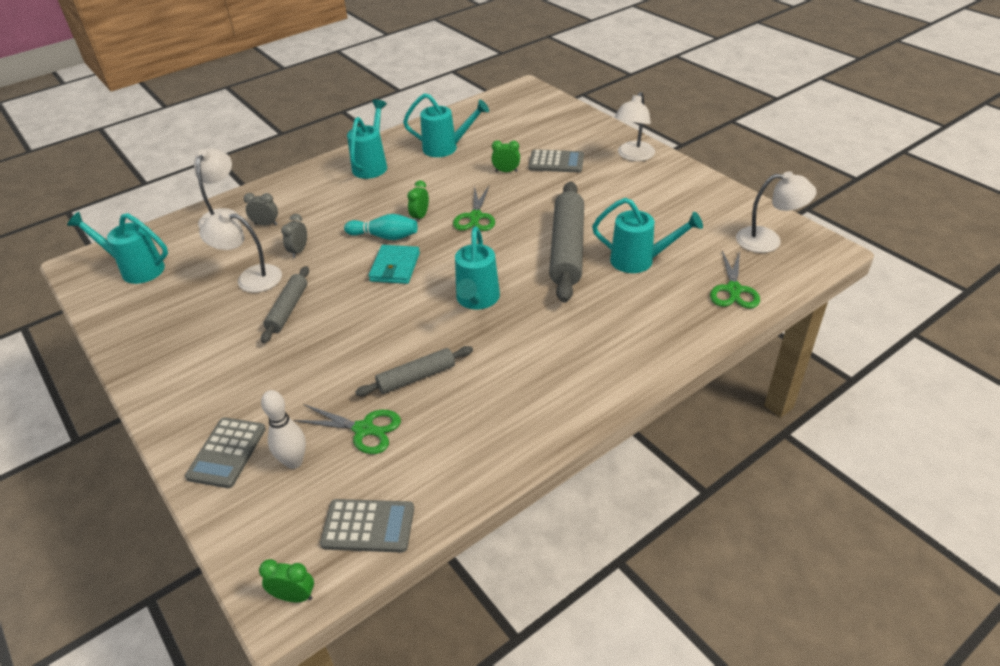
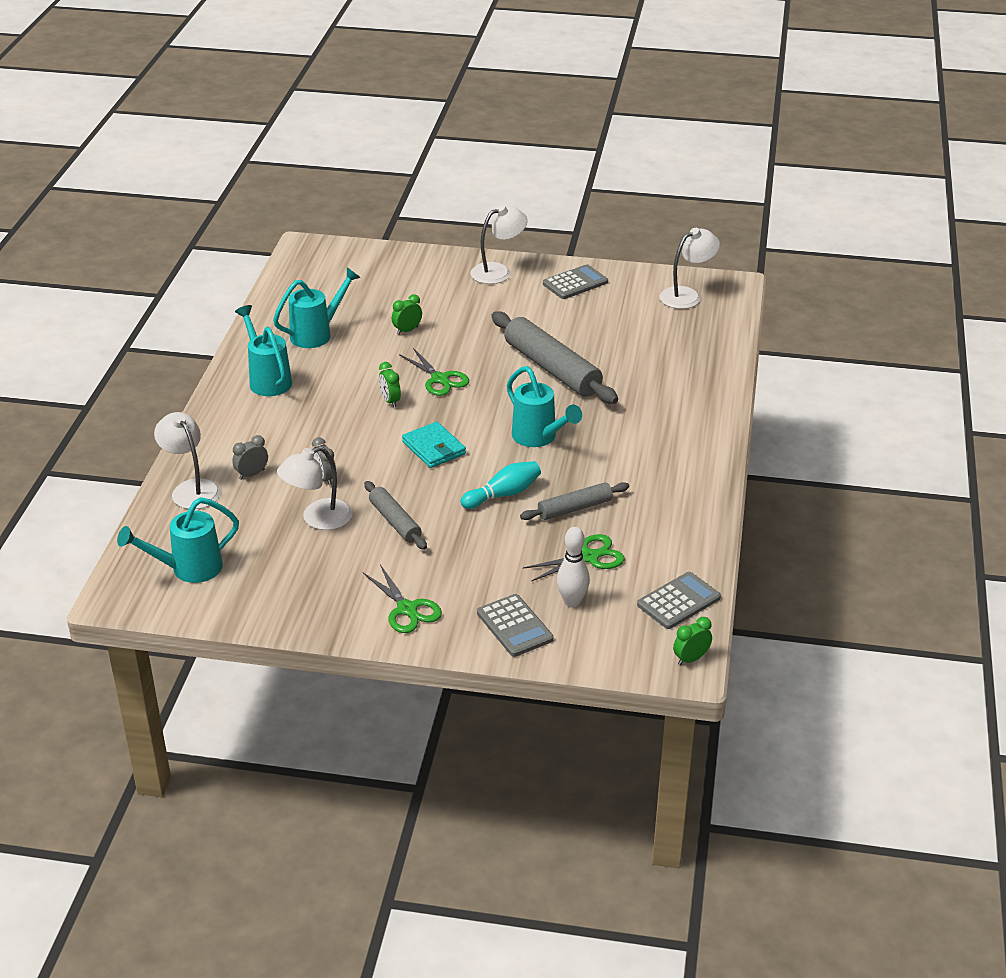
camera: 45 degrees left, 5 degrees down
turquoise bowling pin [344,214,418,240] -> turquoise bowling pin moved to [461,461,541,509]
grey rolling pin [355,346,473,396] -> grey rolling pin turned 45 degrees clockwise [520,482,629,520]
grey calculator [528,149,584,173] -> grey calculator moved to [543,264,608,299]
turquoise watering can [592,198,703,273] -> none
white lamp [614,92,655,161] -> white lamp turned 105 degrees counterclockwise [470,205,528,284]
green scissors [710,251,760,309] -> green scissors moved to [363,565,442,633]

